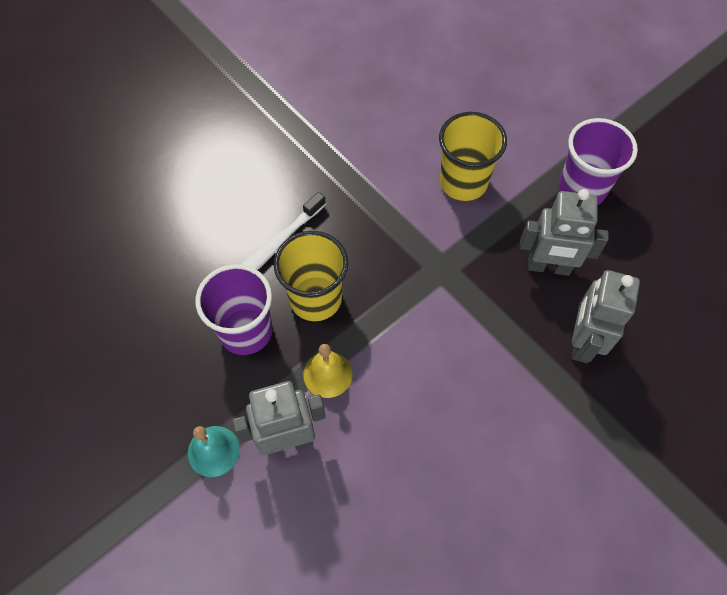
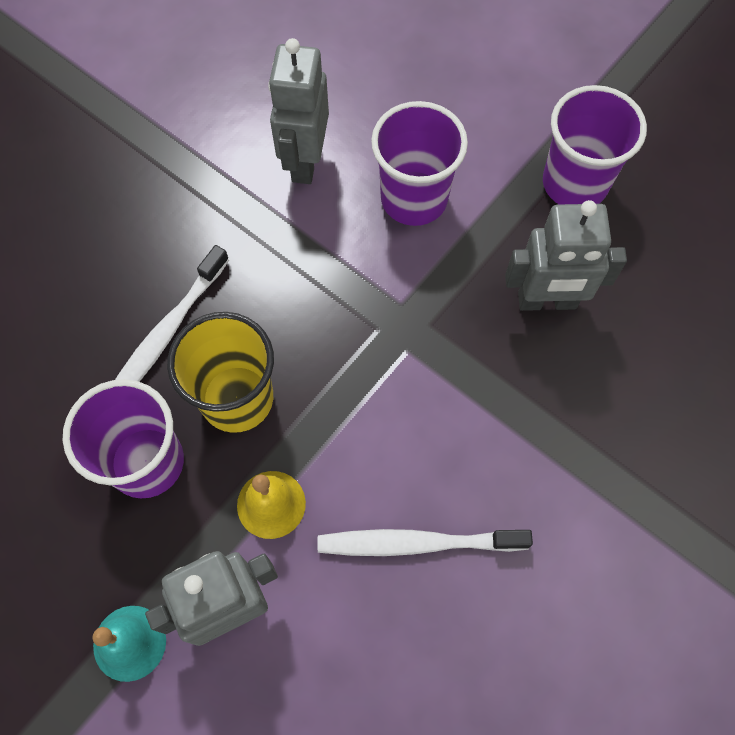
camera: 10 degrees left, 5 degrees up
yellow cup [439,112,507,201] -> purple cup [371,101,468,226]
grey robot [572,270,640,363] -> grey robot moved to [268,38,329,184]
none -> white toothbrush [317,529,533,556]

